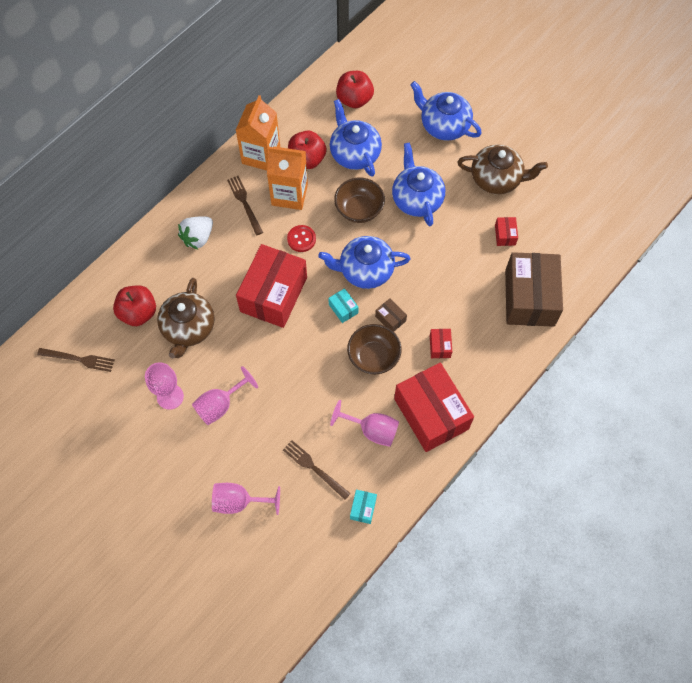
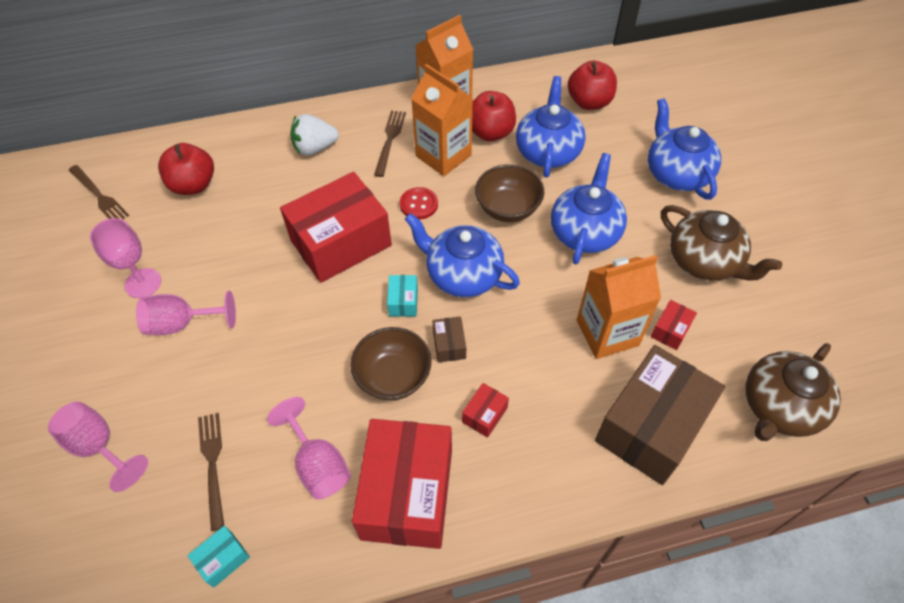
camera: 35 degrees right, 10 degrees down
brown teapot [157,278,215,358] -> brown teapot moved to [746,343,841,441]
none -> orange carton [577,255,661,359]

